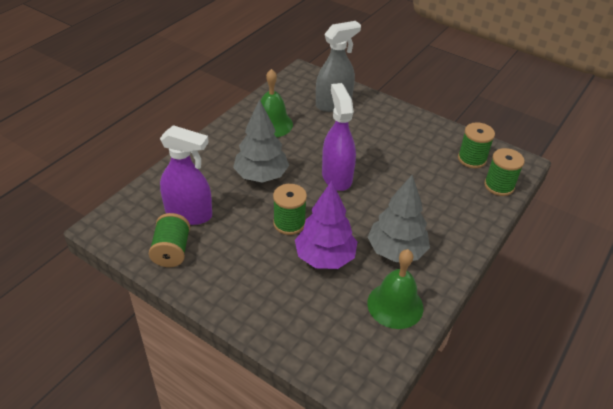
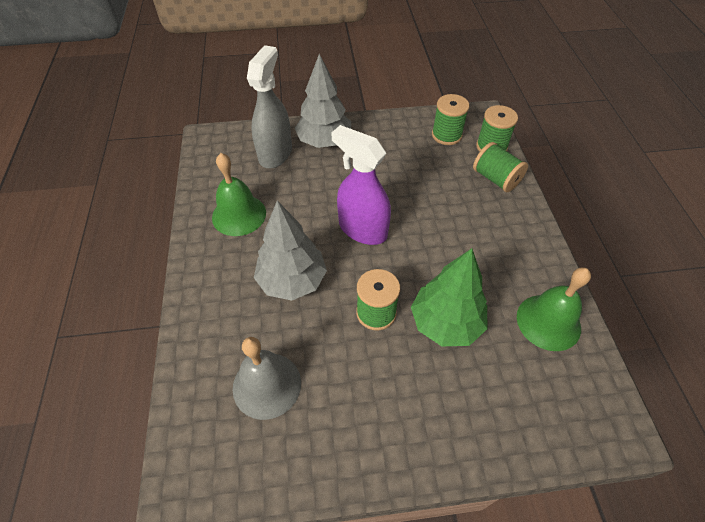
camera: 40 degrees left, 10 degrees up
green spool [149,213,190,267] -> green spool moved to [473,142,528,192]
purple spray bottle [160,125,212,225] -> grey bell [233,337,301,420]
purple tree [295,181,357,269] -> green tree [411,248,488,346]
grey tree [368,175,430,262] -> grey tree moved to [295,54,351,148]

